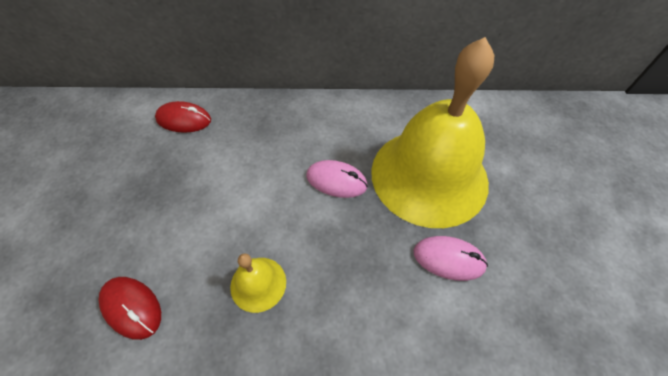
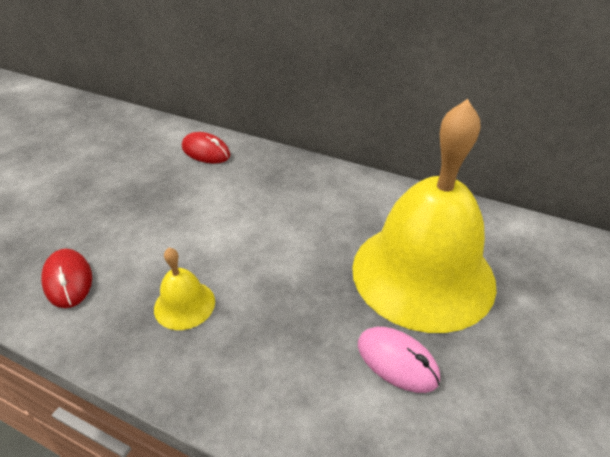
camera: 25 degrees right, 15 degrees down
pink mouse [306,160,368,198] -> none

